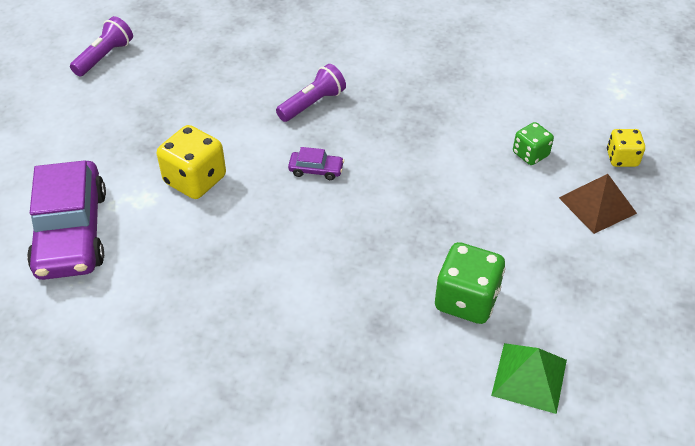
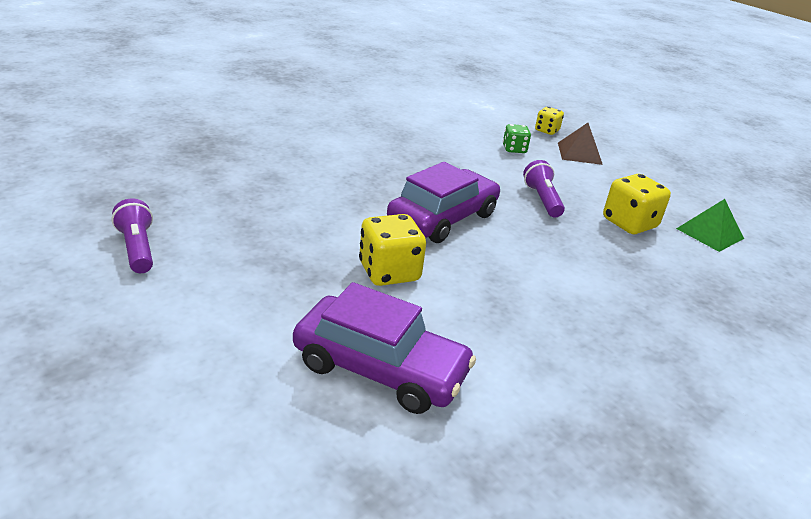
camera: 60 degrees left, 15 degrees down
purple flashlight [276,64,346,122] -> purple flashlight moved to [523,160,565,218]
purple car [288,147,344,180] -> purple car [387,162,500,243], size x2.46
green dice [435,242,505,324] -> yellow dice [603,174,671,234]

